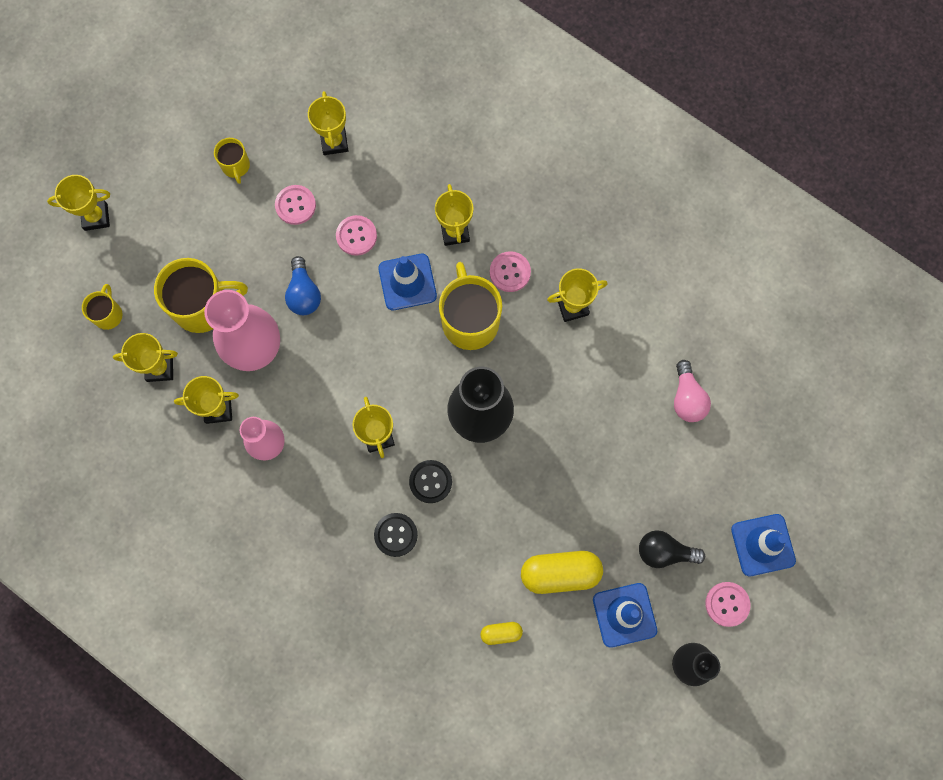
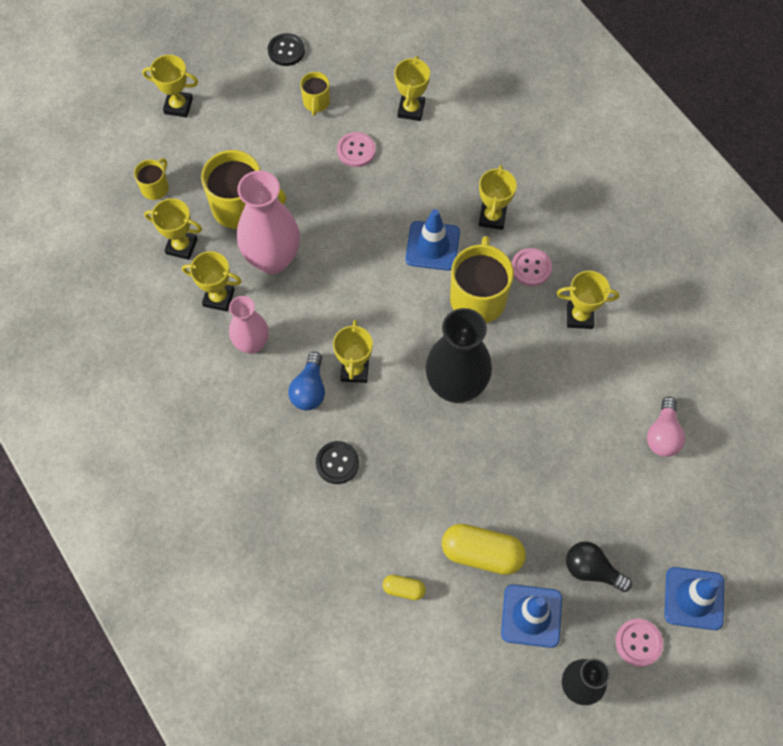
camera: 20 degrees right, 10 degrees down
blue light bulb [285,256,321,315] -> blue light bulb moved to [288,352,325,410]
pink button [336,215,377,256] -> none
black button [409,460,452,503] -> black button moved to [268,33,305,66]

